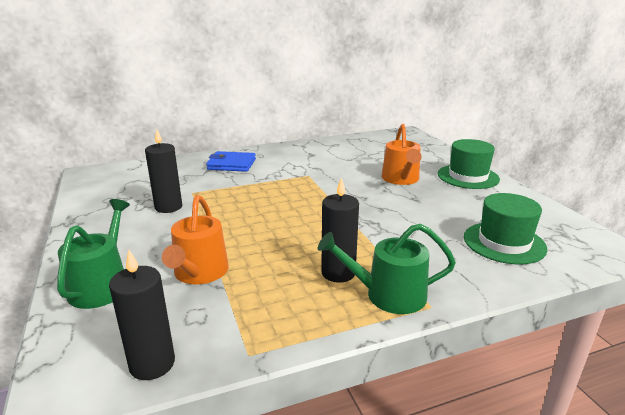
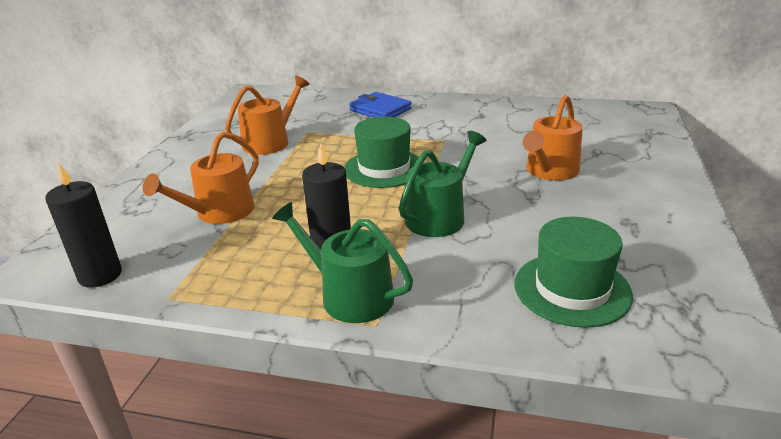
camera: 35 degrees right, 5 degrees up
green watering can [57,199,130,309] -> green watering can moved to [399,131,487,237]
black candle [145,129,182,213] -> orange watering can [225,76,309,155]
green hat [438,139,500,189] -> green hat moved to [344,117,424,188]

